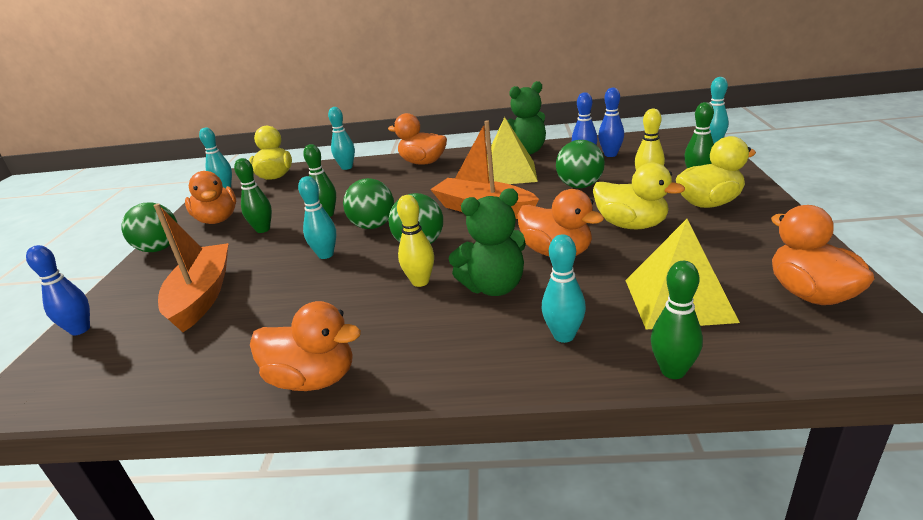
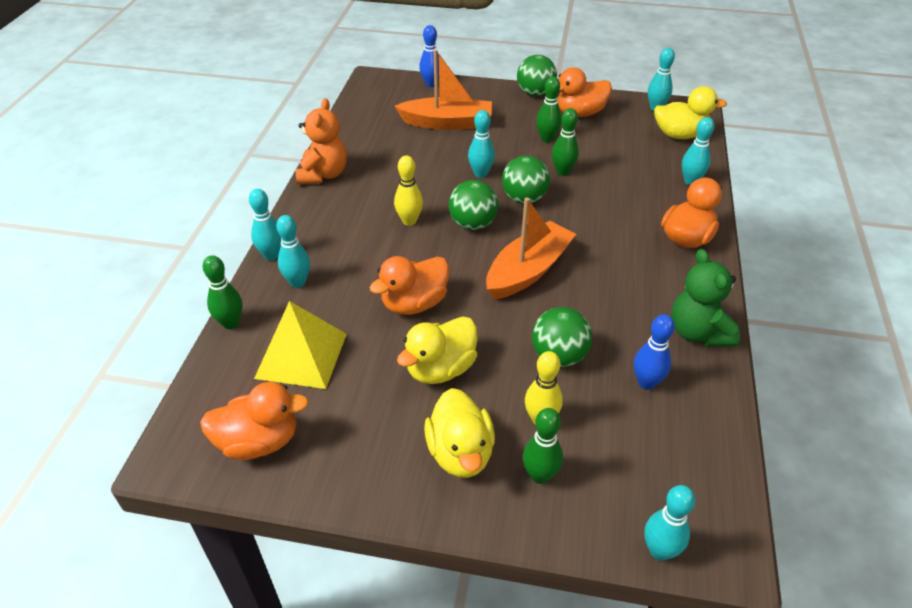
camera: 95 degrees right, 15 degrees up
orange duck [250,301,361,391] -> orange teddy bear [296,98,347,184]
green teddy bear [449,188,526,296] -> none
yellow pyramid [487,117,538,184] -> none
blue bowling pin [598,88,624,157] -> none
none -> turquoise bowling pin [249,189,281,260]

